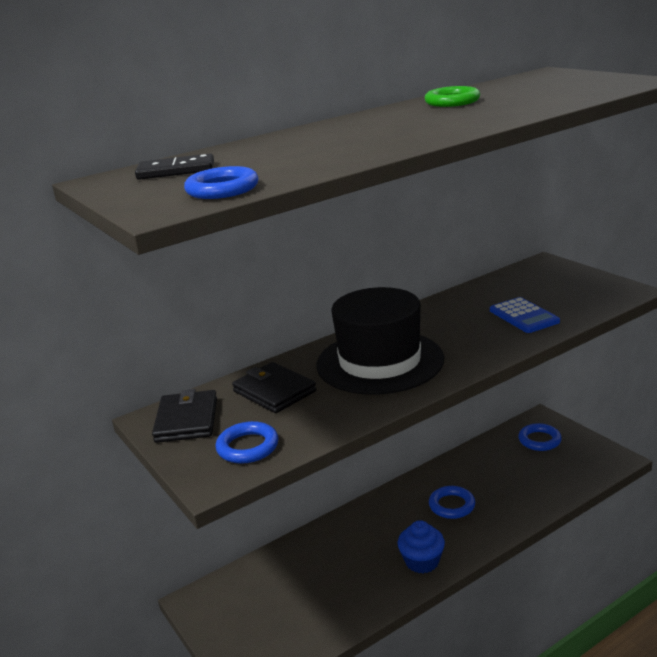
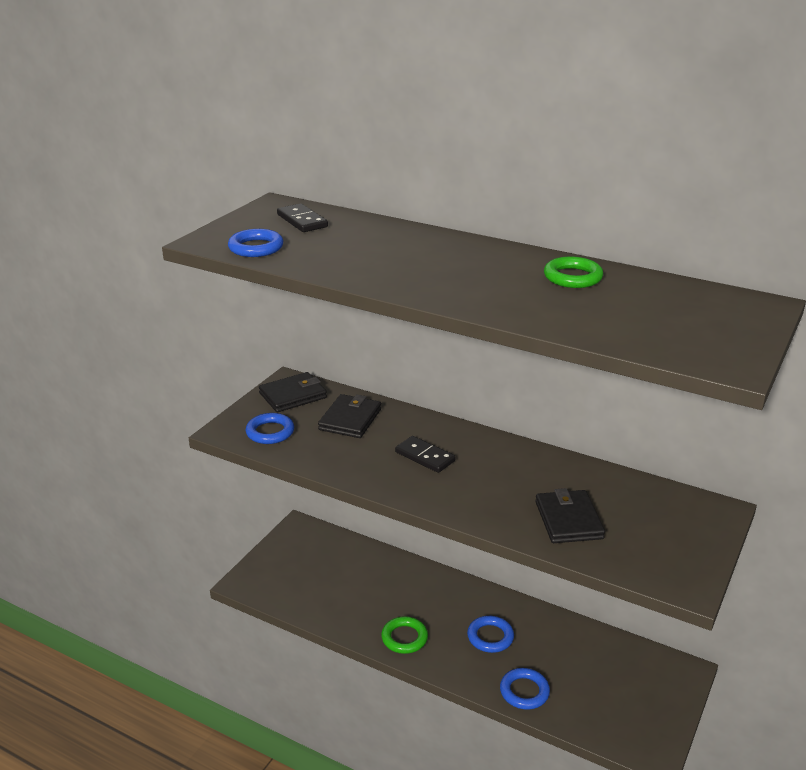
camera: 60 degrees right, 5 degrees up
black hat [317,287,444,395] -> black domino [395,436,456,473]
blue cupcake [398,520,445,573] -> green ring [381,616,428,654]
blue calculator [490,297,560,333] -> black wallet [535,488,605,543]
blue ring [518,423,562,451] -> blue ring moved to [500,668,550,710]

